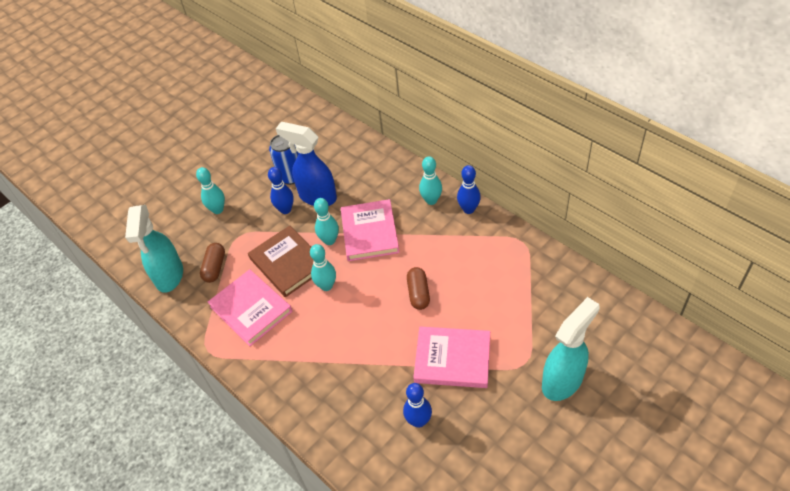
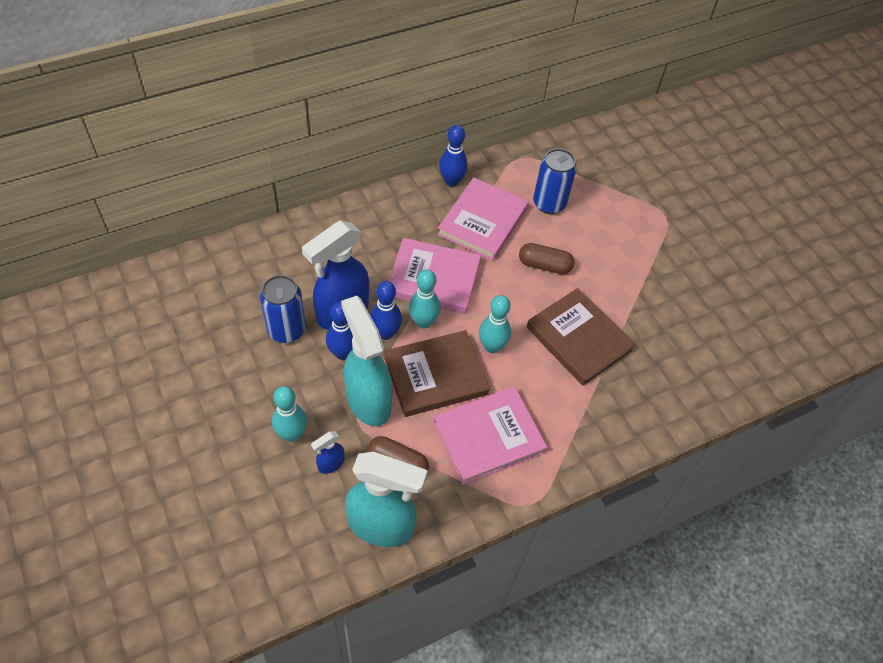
camera: 80 degrees left, 5 degrees up
blue bowling pin [403,383,432,428] -> blue bowling pin moved to [370,281,402,340]
pink book [413,327,490,388] -> pink book moved to [437,177,529,261]
turquoise bowling pin [419,156,442,205] -> none
turquoise spray bottle [542,297,600,401] -> turquoise spray bottle moved to [341,296,392,426]
none -> blue spray bottle [311,431,344,474]
none -> brown book [527,288,635,386]
none -> blue can [533,148,577,214]

